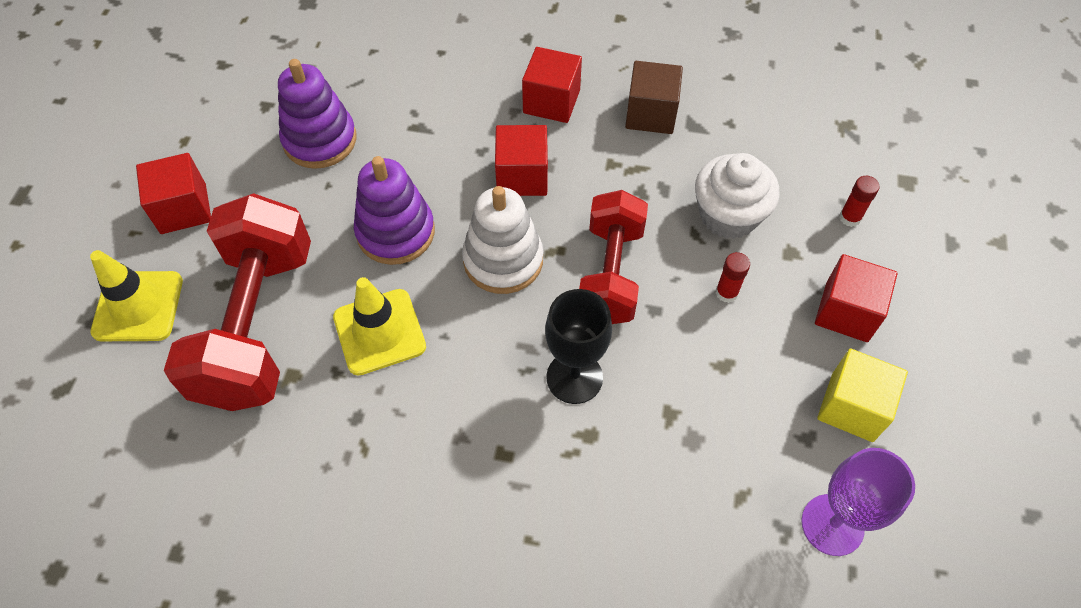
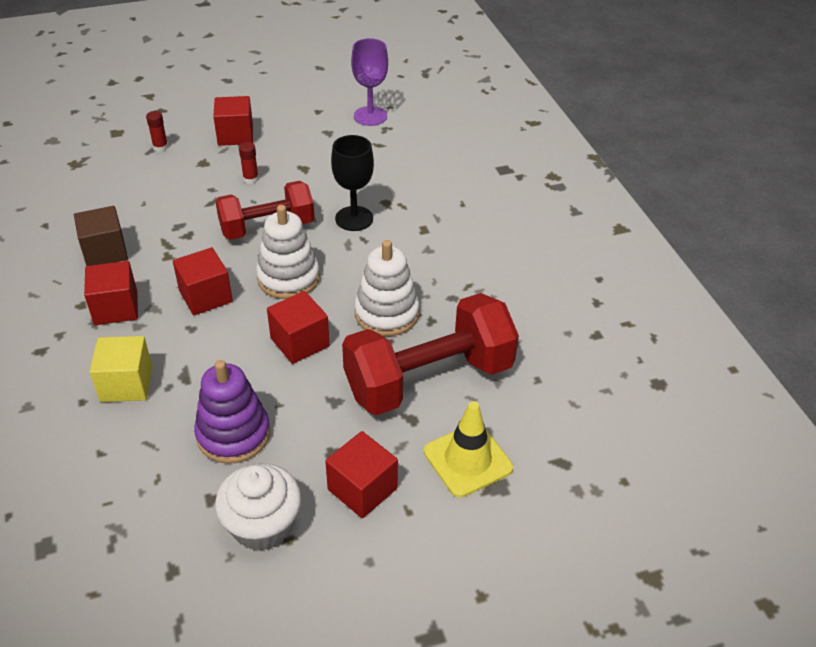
camera: 120 degrees left, 15 degrees down
yellow traffic cone [333,277,426,376] -> white stacking toy [354,240,419,336]
purple stacking toy [354,156,435,265] -> red cube [267,291,330,364]
white cupcake [695,153,780,239] -> white cupcake moved to [215,463,301,551]
yellow cube [817,348,908,442] -> yellow cube moved to [90,336,153,402]

